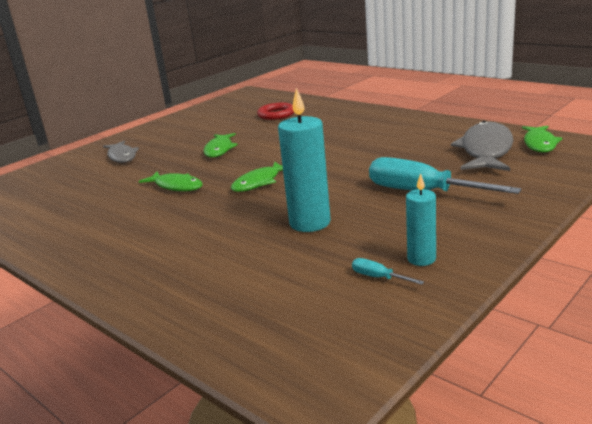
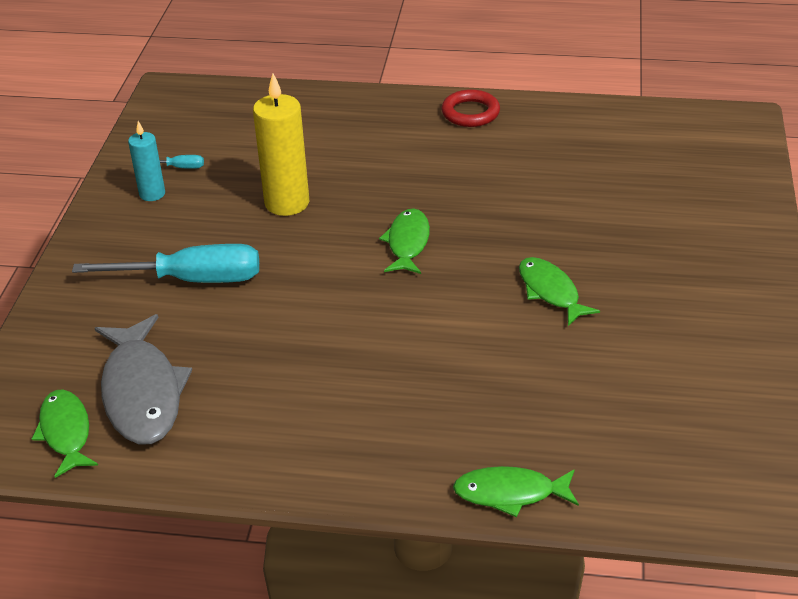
camera: 145 degrees right, 15 degrees up
grey fish [103,141,139,163] -> none
green fish [139,172,203,192] -> green fish moved to [453,466,579,517]
red ring [257,103,294,120] -> red ring moved to [441,89,500,127]
turquoise candle [278,88,331,232] -> yellow candle [253,73,309,216]

